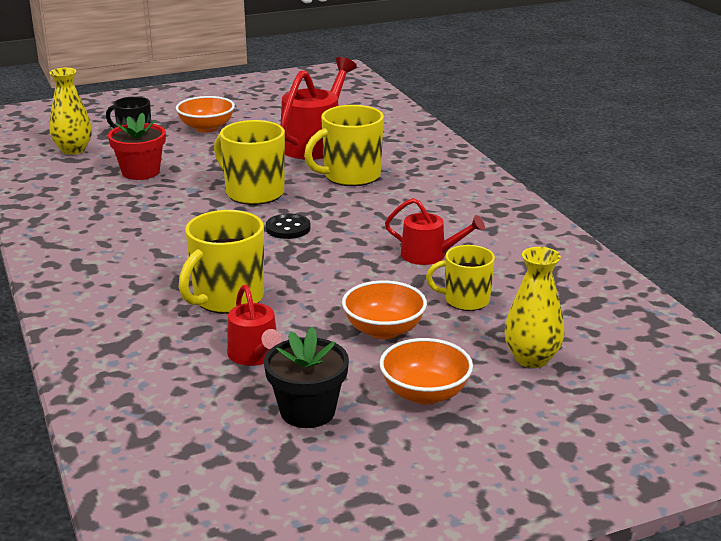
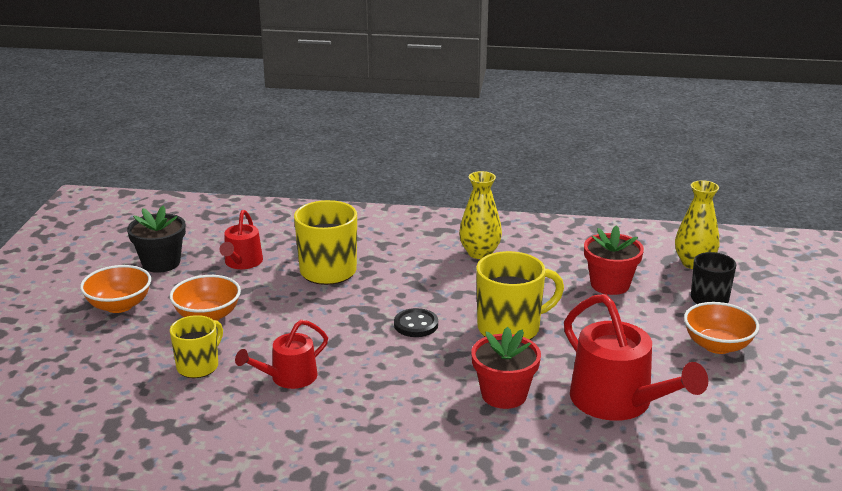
camera: 120 degrees right, 0 degrees up
red watering can [227,284,282,366] -> red watering can turned 90 degrees counterclockwise [220,210,263,269]
yellow mug [304,105,384,186] -> red flower pot [471,327,541,409]
yellow vase [504,247,565,368] -> yellow vase moved to [459,171,502,259]

